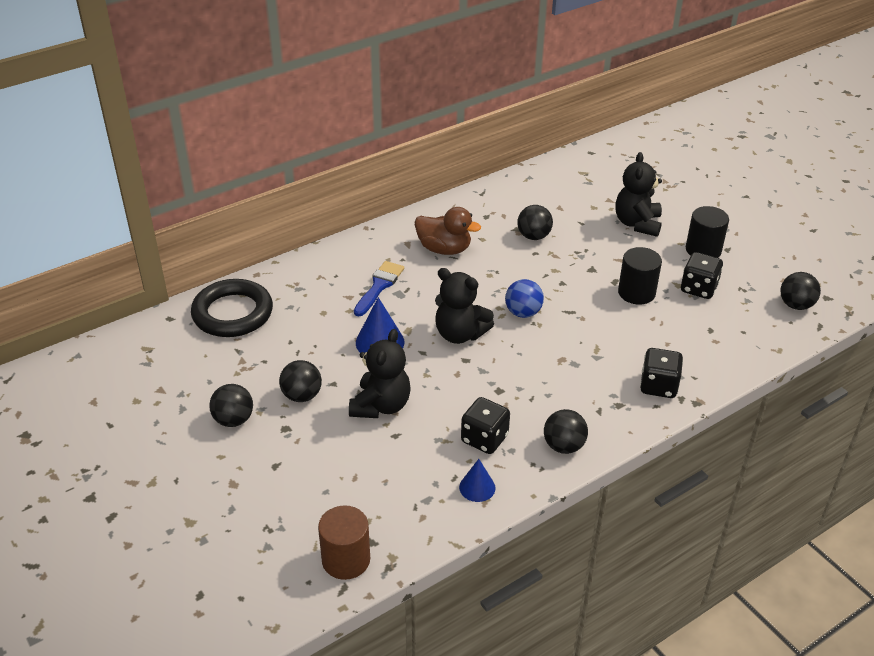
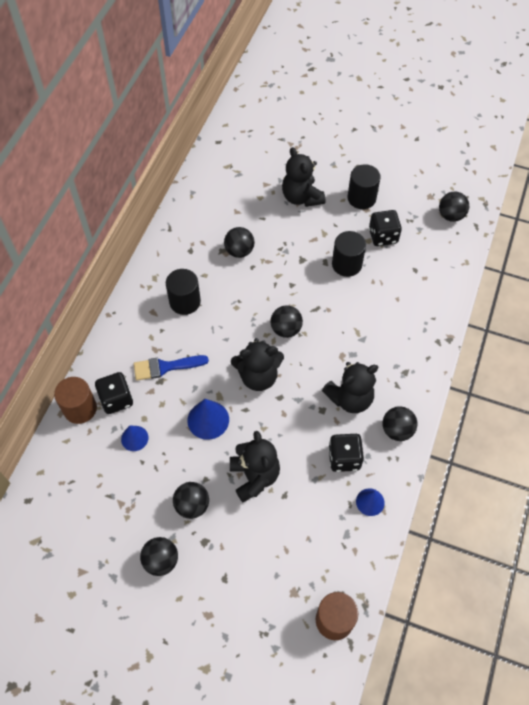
camera: 35 degrees left, 20 degrees up
black ring [191,279,273,337] -> none
blue brush [354,261,404,317] -> blue brush turned 90 degrees counterclockwise [134,355,209,381]
brown duck [415,207,481,255] -> black cylinder [166,269,201,315]
blue ball [505,279,544,318] -> black ball [271,305,303,338]
black dice [640,348,683,398] -> black dice moved to [95,372,133,414]
none -> brown cylinder [54,377,97,424]
none -> blue cone [121,426,148,451]
none -> black teddy bear [322,362,378,413]

